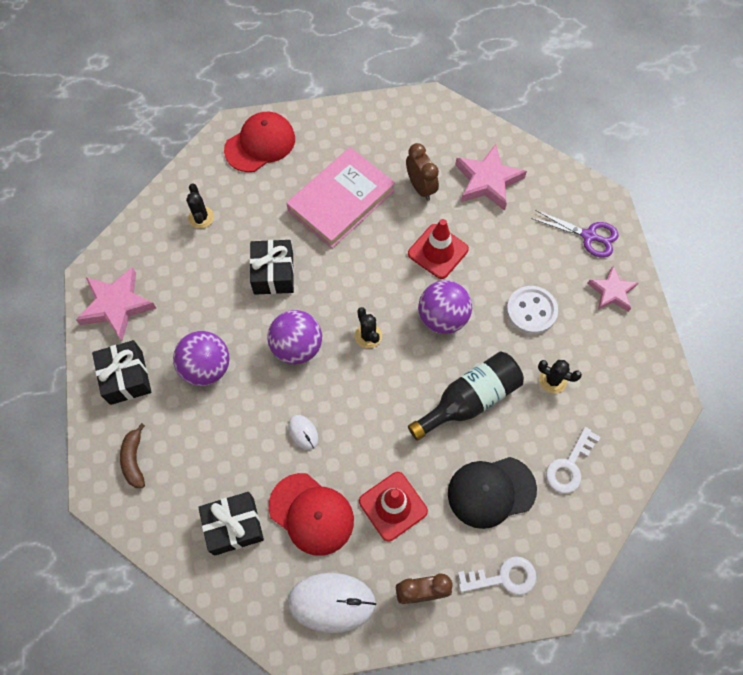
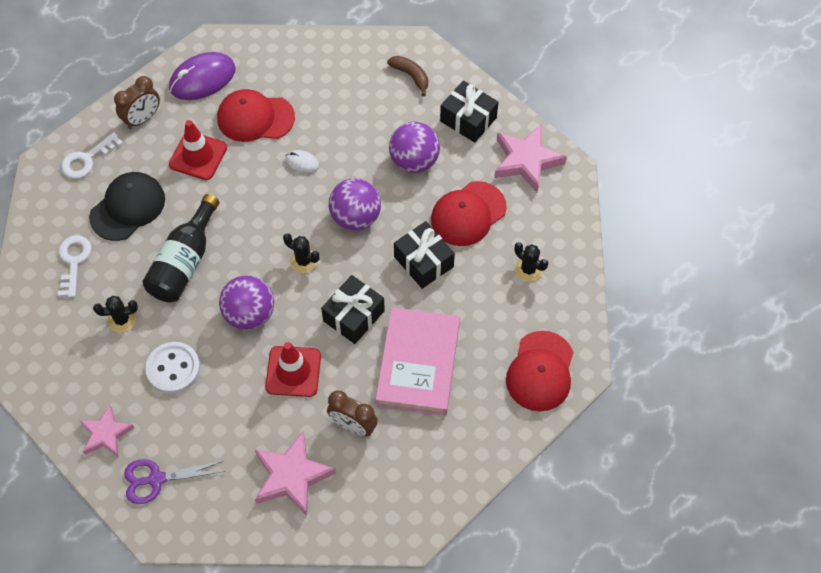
camera: 145 degrees right, 5 degrees down
black gift [198,492,264,556] -> black gift moved to [321,275,385,344]
white mouse [288,573,376,633] -> purple mouse [169,52,236,100]
none -> red cap [431,181,507,246]

